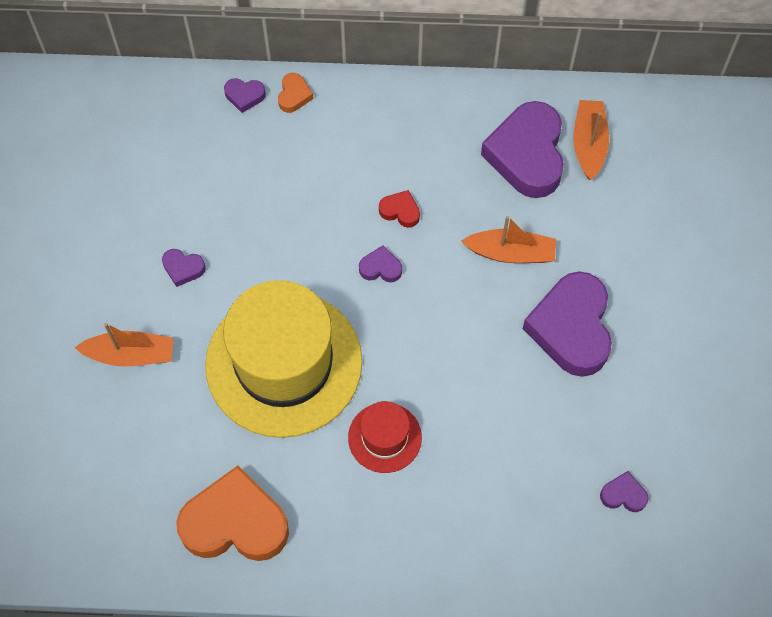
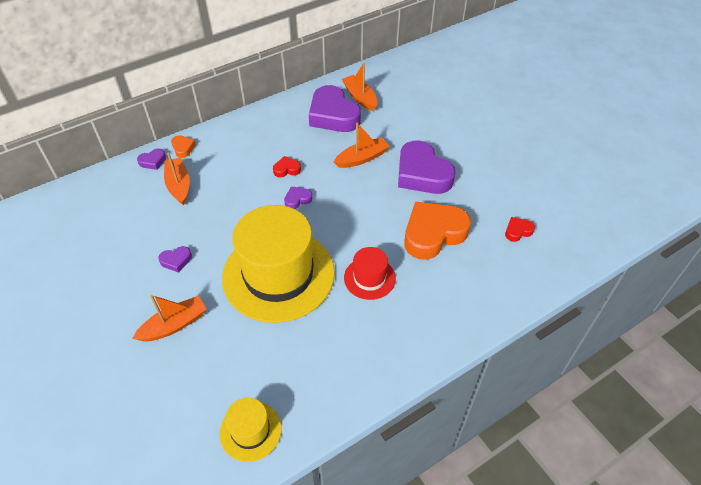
camera: 35 degrees left, 15 degrees down
orange heart [176,466,289,561] -> orange heart moved to [404,202,471,260]
purple heart [600,471,649,512] -> red heart [505,217,535,242]
none -> orange boat [164,152,190,205]
none -> yellow hat [220,398,282,462]

